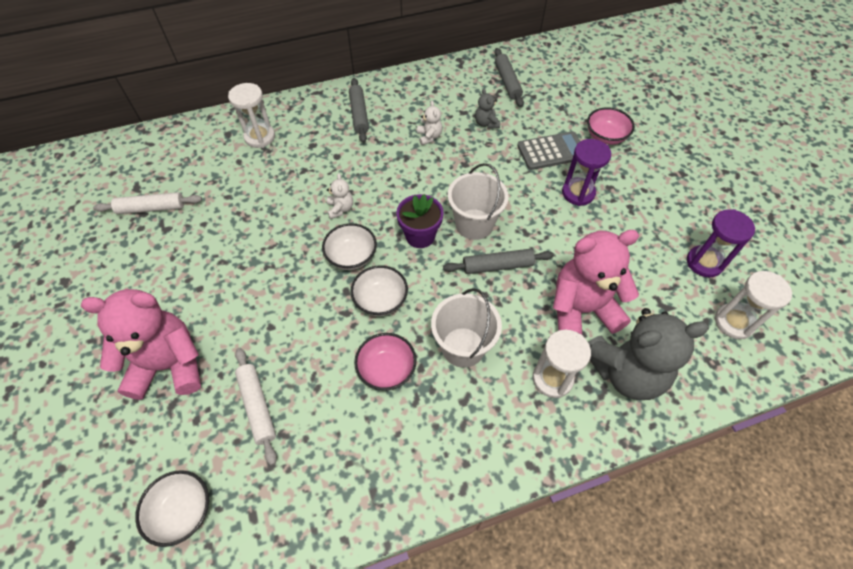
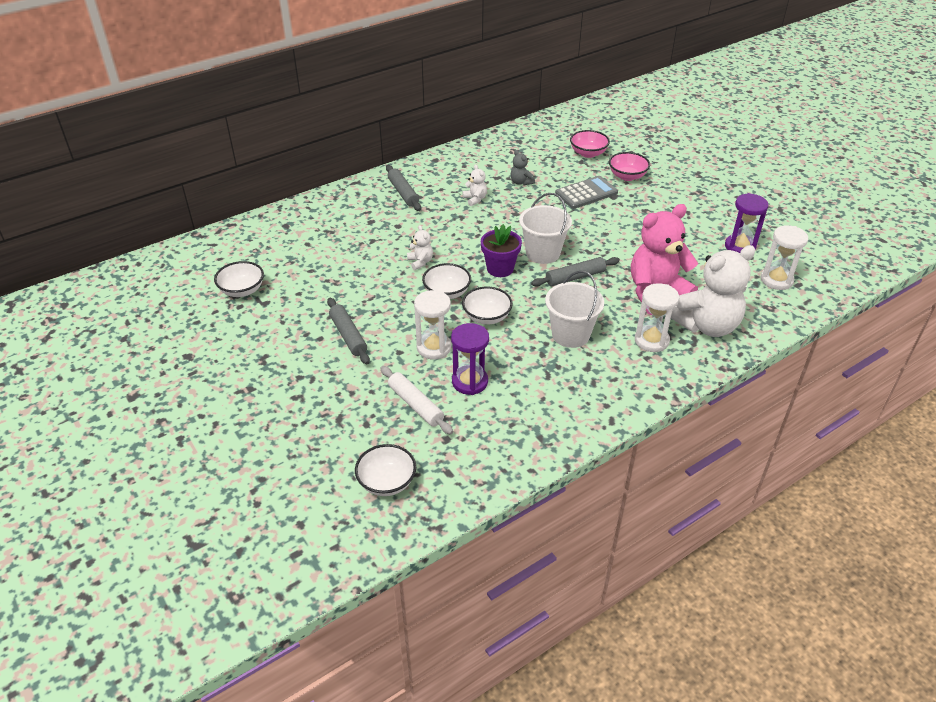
camera: 15 degrees left, 15 degrees down
pink teddy bear [81,289,201,400] -> none
white rolling pin [93,192,202,214] -> white bowl [214,261,264,297]
white hourglass [228,83,275,148] -> white hourglass moved to [414,290,451,359]
pink bowl [354,333,417,391] -> pink bowl moved to [570,130,610,158]
grey rolling pin [494,48,524,107] -> grey rolling pin moved to [327,298,370,364]
purple hourglass [562,139,611,206] -> purple hourglass moved to [451,323,489,395]
grey teddy bear [588,308,709,400] -> white teddy bear [671,245,756,337]

